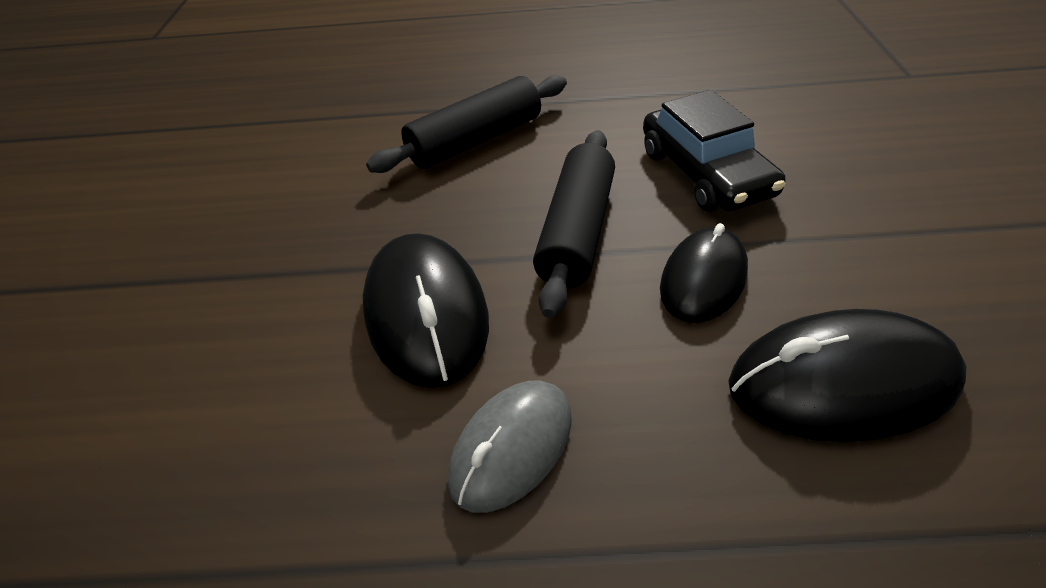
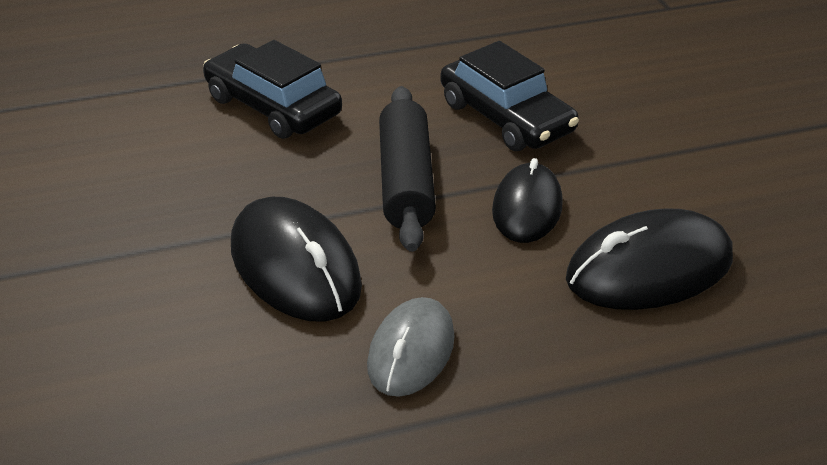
camera: 20 degrees left, 5 degrees down
black rolling pin [366,75,567,173] -> black car [203,40,342,139]

